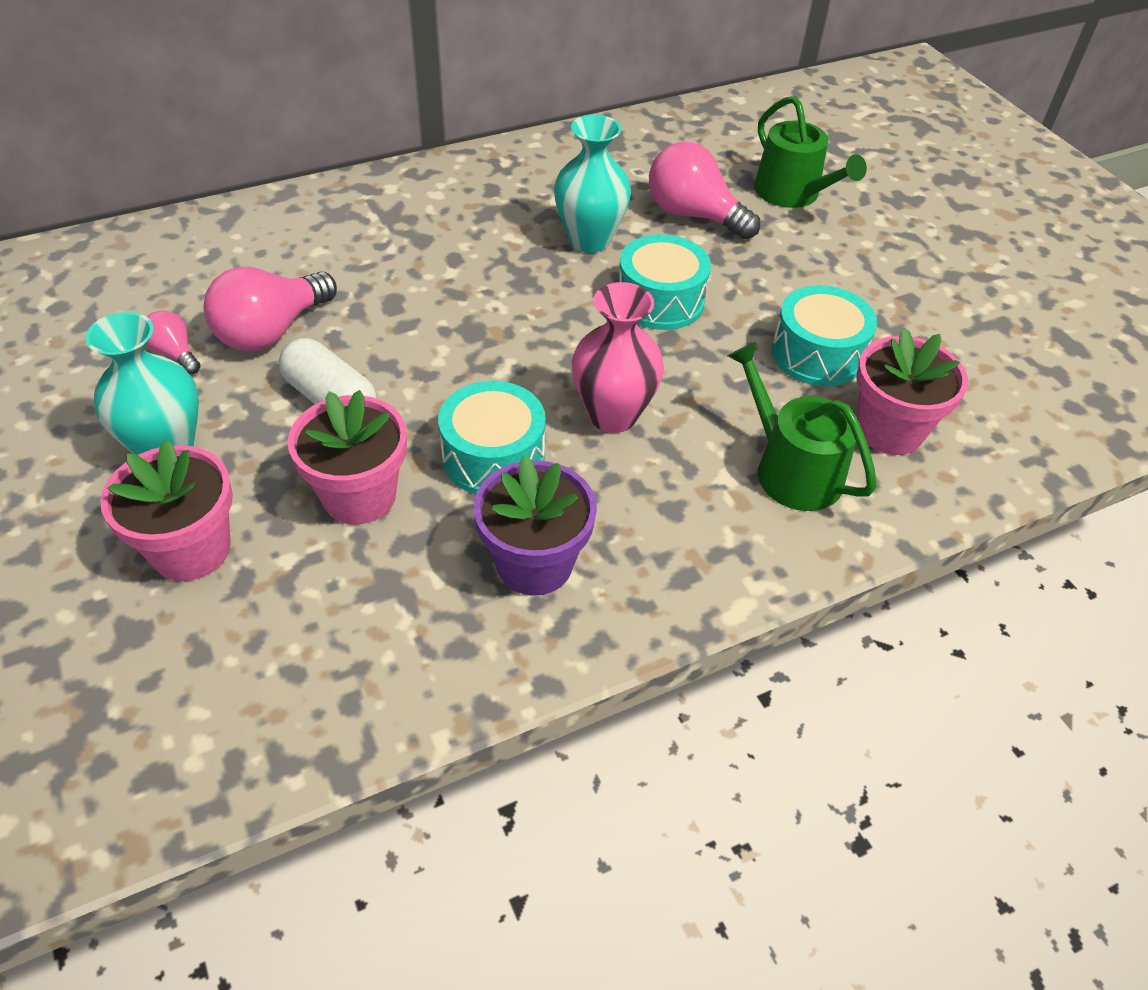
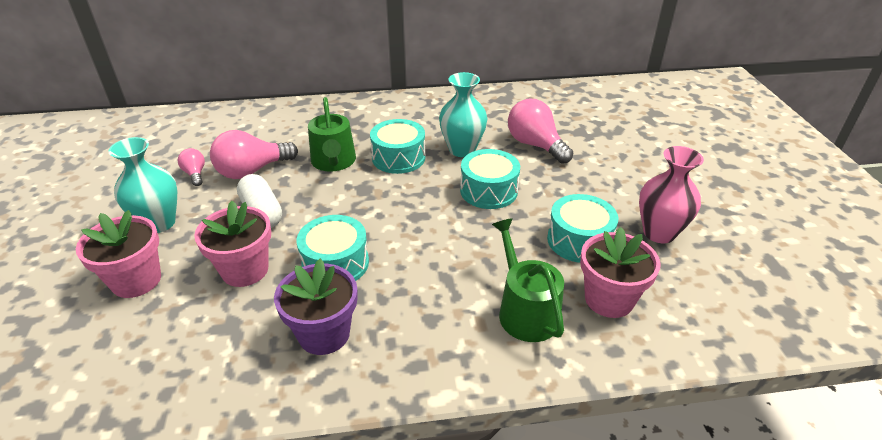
camera: 20 degrees right, 10 degrees down
pink vase [572,282,664,433] -> pink vase moved to [639,146,704,243]
green watering can [754,96,867,208] -> green watering can moved to [308,97,356,172]
none -> turquoise drum [370,119,426,174]

